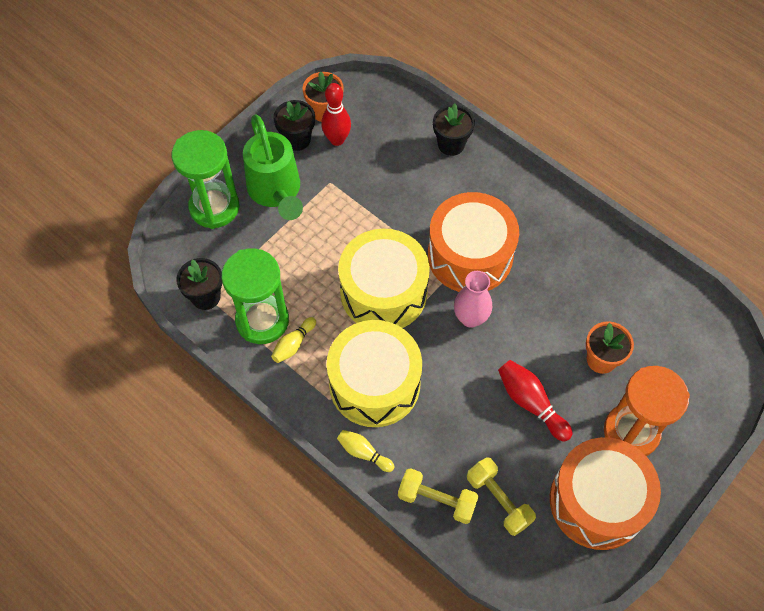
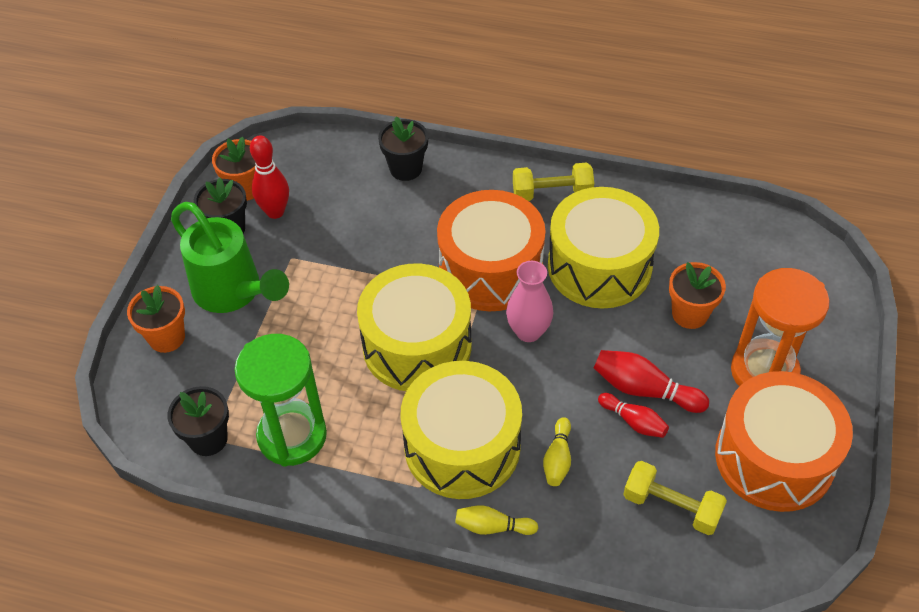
camera: 25 degrees left, 10 degrees down
green hourglass [172,130,239,229] -> orange flower pot [127,285,185,353]
yellow bowling pin [271,317,316,363] -> yellow bowling pin moved to [543,417,571,486]
yellow dumbbell [398,468,479,524] -> yellow dumbbell moved to [513,163,594,201]
none -> yellow drum [548,187,659,309]
none -> red bowling pin [598,393,669,438]

